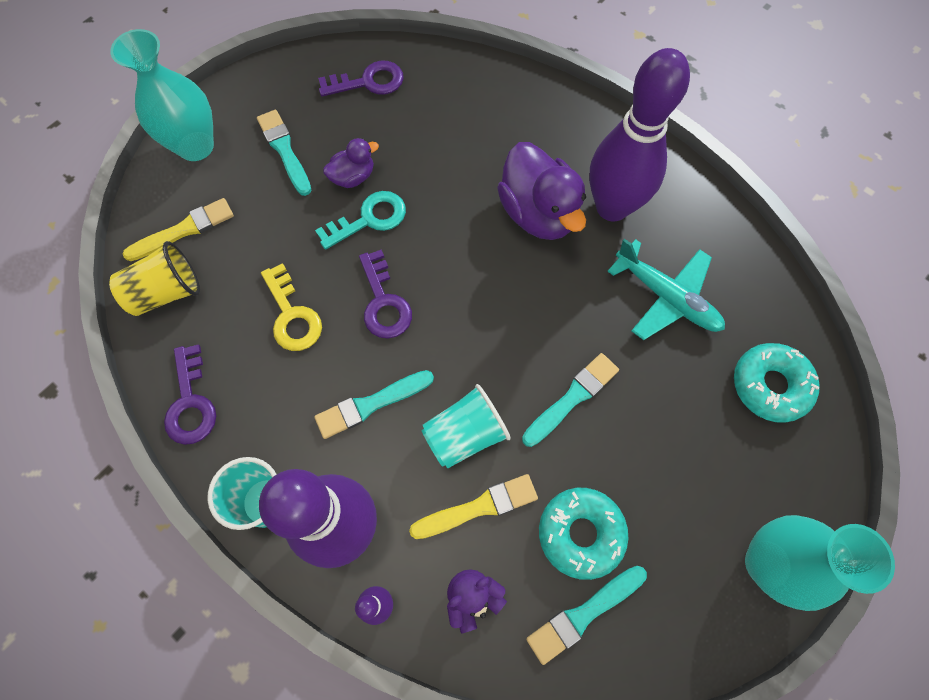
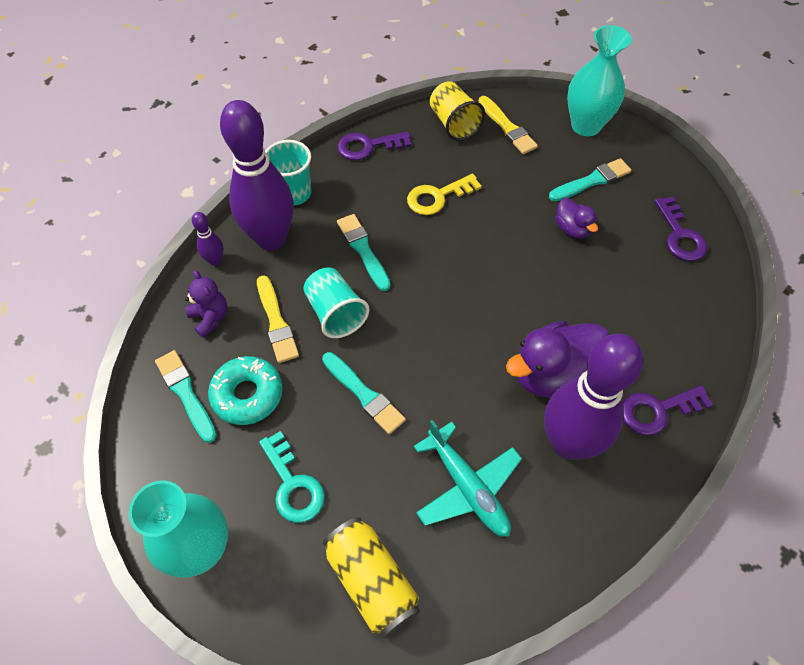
camera: 90 degrees right, 10 degrees down
turquoise key [315,191,406,250] -> turquoise key moved to [259,431,325,523]
purple key [359,249,412,339] -> purple key moved to [623,385,713,435]
turquoise plane [607,239,725,340] -> turquoise plane turned 75 degrees counterclockwise [414,420,522,537]
turquoise donut [734,343,820,423] -> yellow can [323,517,420,638]

